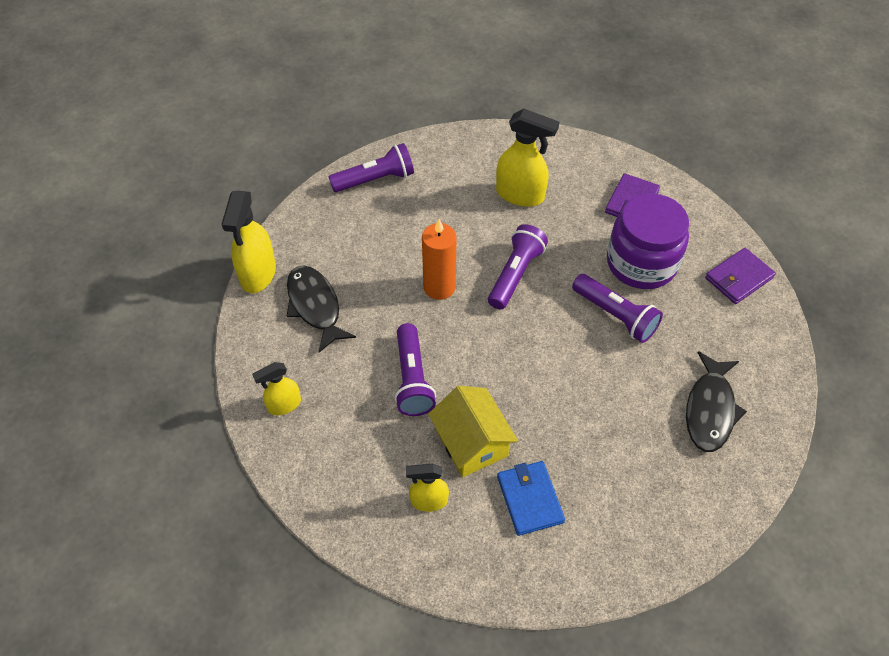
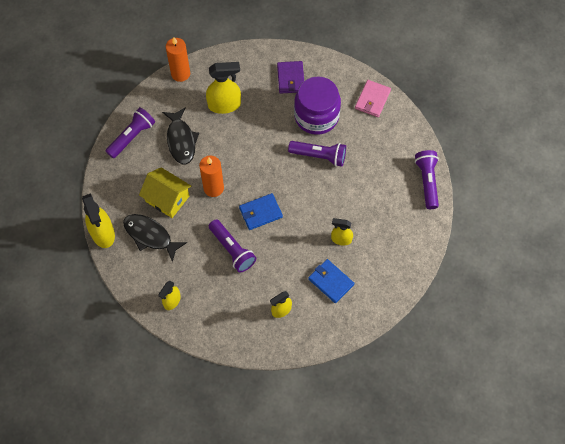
camera: 30 degrees left, 10 degrees up
yellow house [428,386,518,477] -> yellow house moved to [139,167,191,218]
purple flashlight [488,224,548,309] -> purple flashlight moved to [415,150,439,209]
black fish [686,351,747,452] -> black fish moved to [162,107,199,165]
purple wallet [705,248,776,304] -> pink wallet [355,80,391,117]
none -> orange candle [166,37,190,82]
none -> blue wallet [239,193,283,230]
none -> yellow spray bottle [331,218,353,245]

